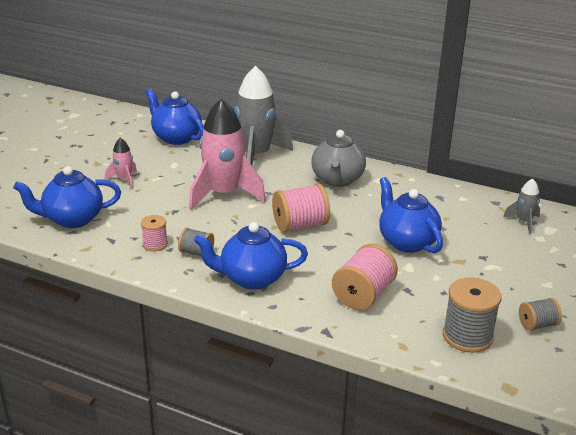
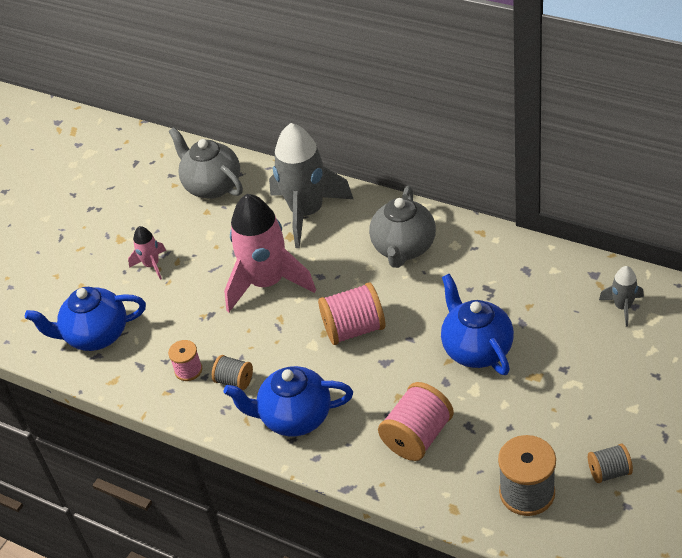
camera: 10 degrees right, 15 degrees up
blue teapot [146,88,204,145] -> grey teapot [168,127,243,199]

